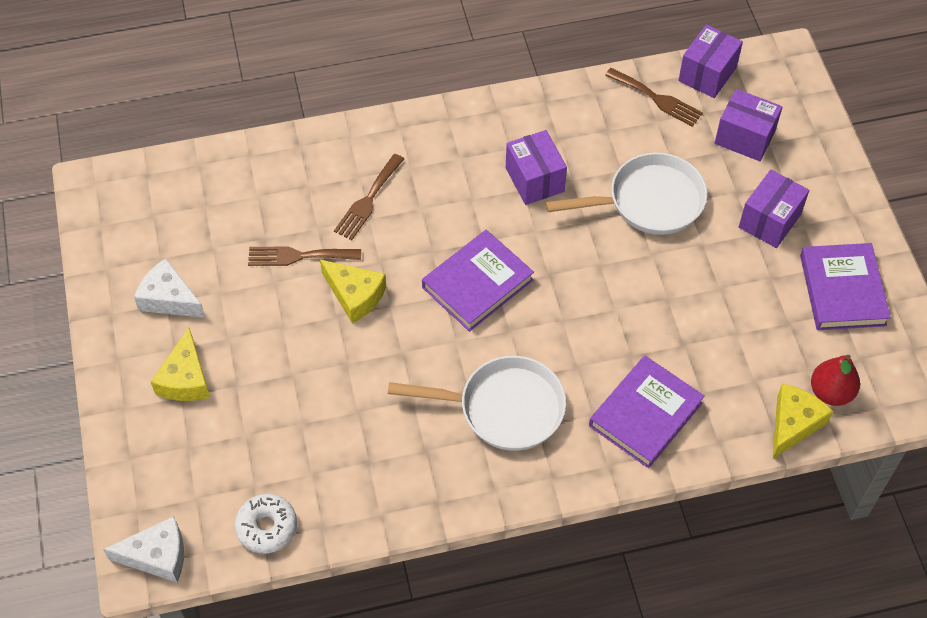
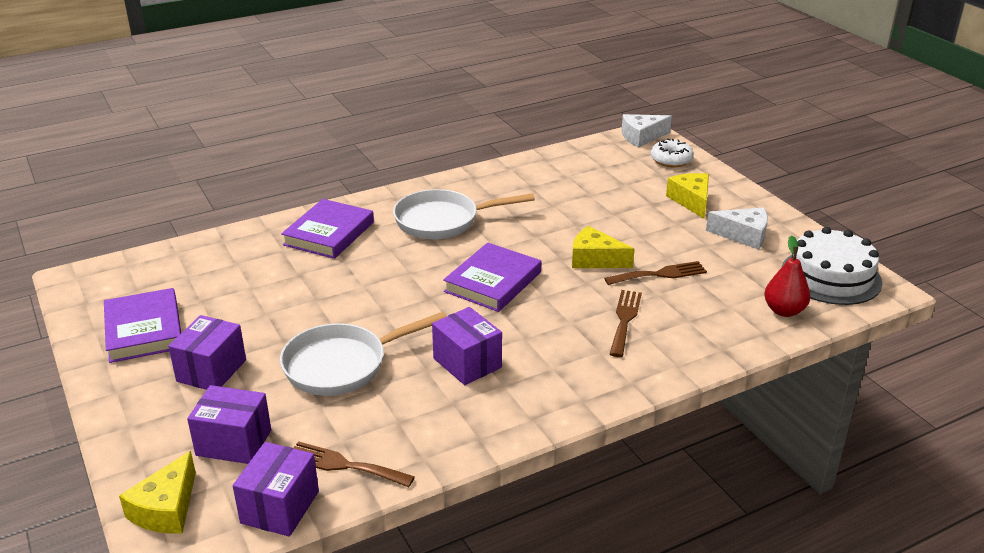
camera: 165 degrees right, 25 degrees down
white donut [235,494,297,553] -> white donut moved to [651,138,694,167]
yellow cheese [773,384,833,459] -> yellow cheese moved to [119,451,196,534]
red pear [811,355,860,406] -> red pear moved to [764,235,810,317]
none -> white cake [781,227,882,305]

